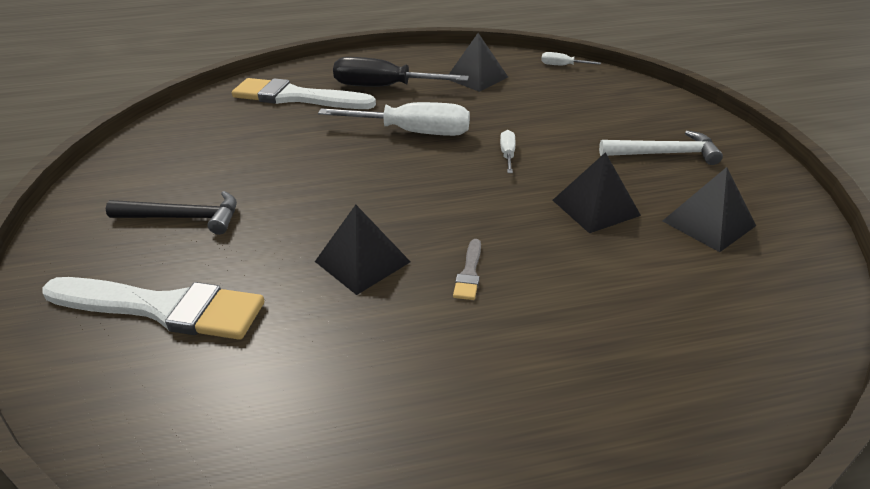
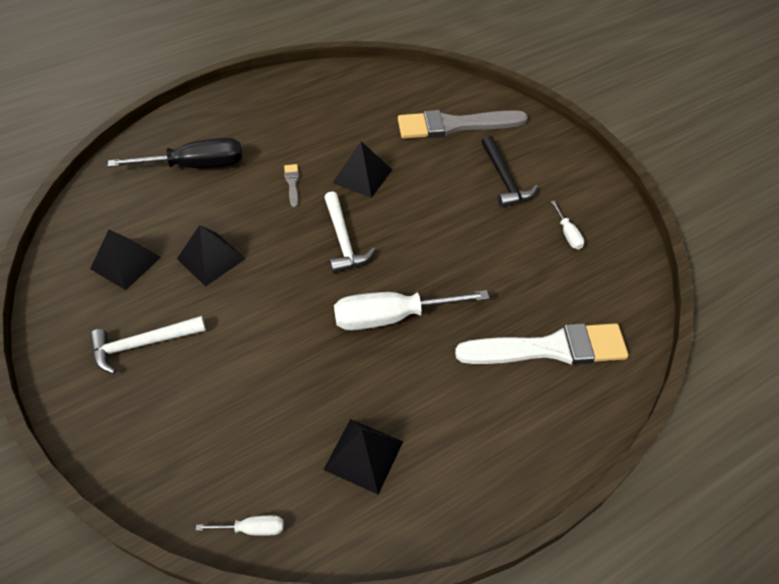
camera: 160 degrees right, 15 degrees up
white brush [42,277,264,340] -> grey brush [398,110,528,139]
black hammer [106,191,237,235] -> black hammer turned 90 degrees counterclockwise [481,136,538,207]
black screwdriver [333,57,469,87] -> black screwdriver moved to [108,138,242,168]
white screwdriver [500,130,516,173] -> white screwdriver moved to [551,200,584,249]
none -> white hammer [324,191,375,273]

